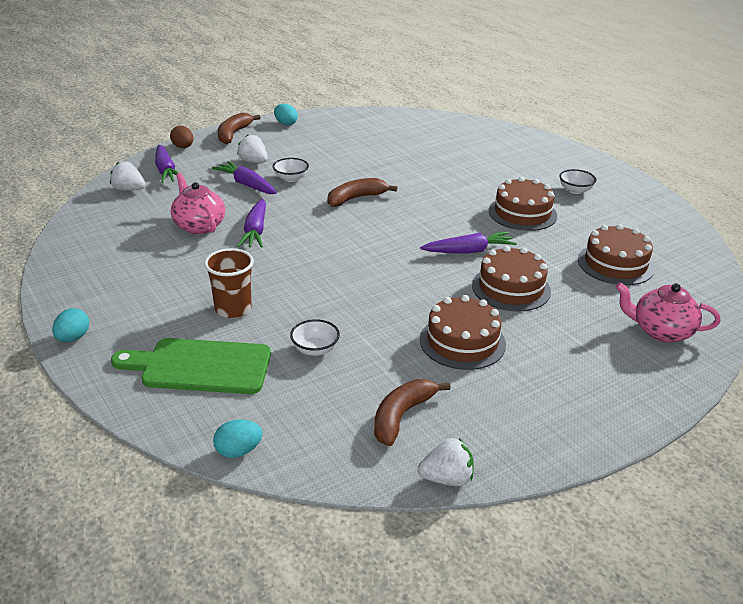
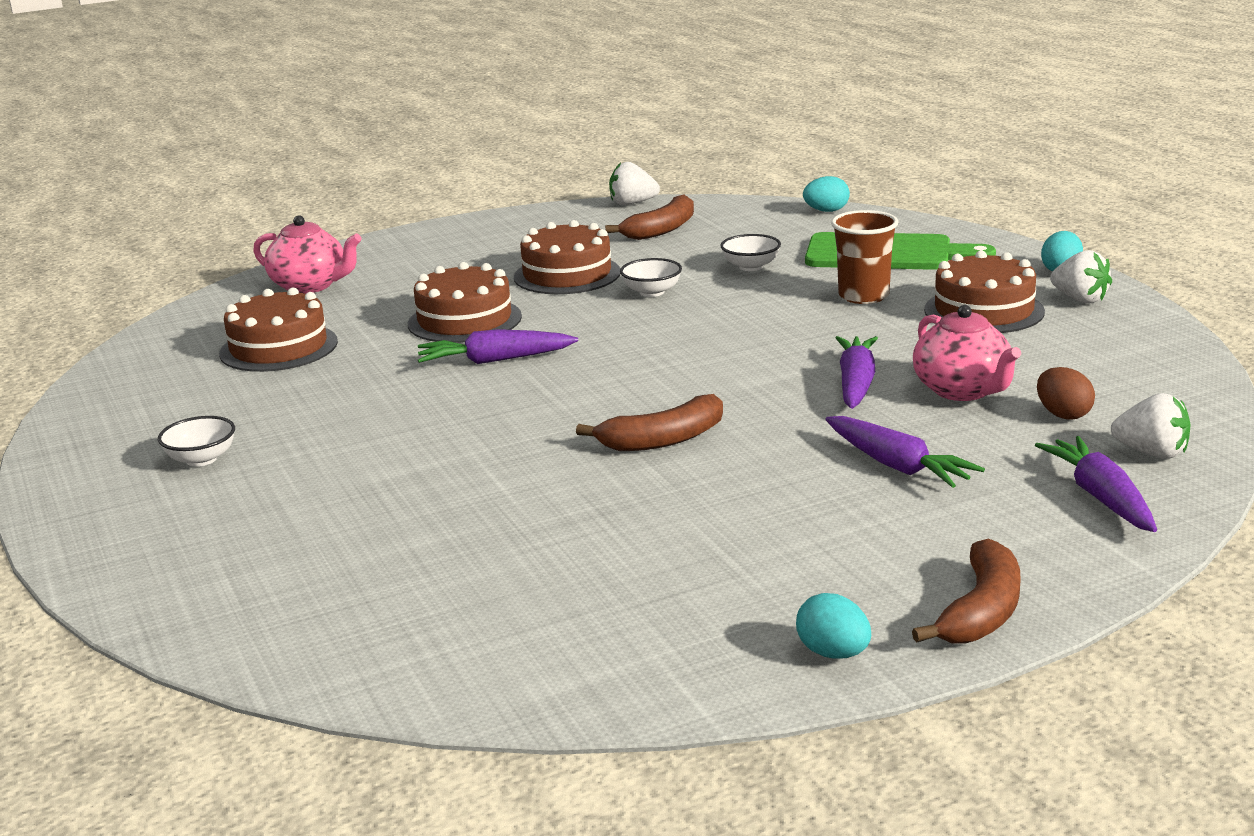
camera: 170 degrees left, 10 degrees down
brown egg [170,126,194,148] -> brown egg moved to [1037,367,1095,420]
white strawberry [237,135,268,163] -> white strawberry moved to [1050,250,1112,304]
white bowl [273,158,309,182] -> white bowl moved to [620,258,682,297]
brown cake [489,177,557,231] -> brown cake moved to [924,250,1045,333]

